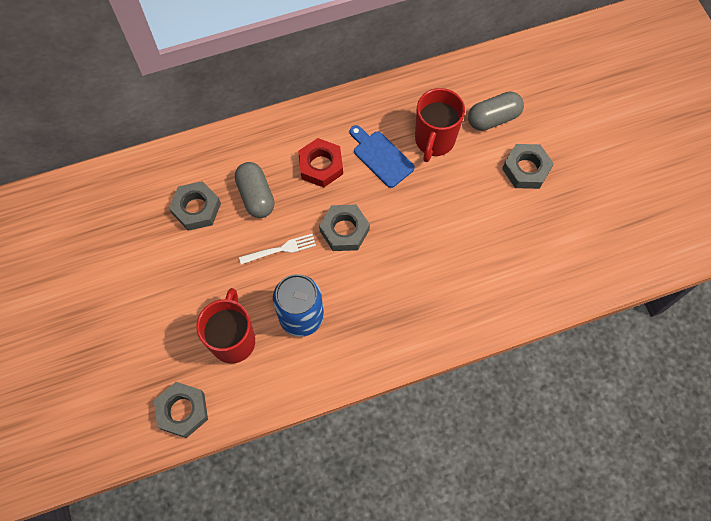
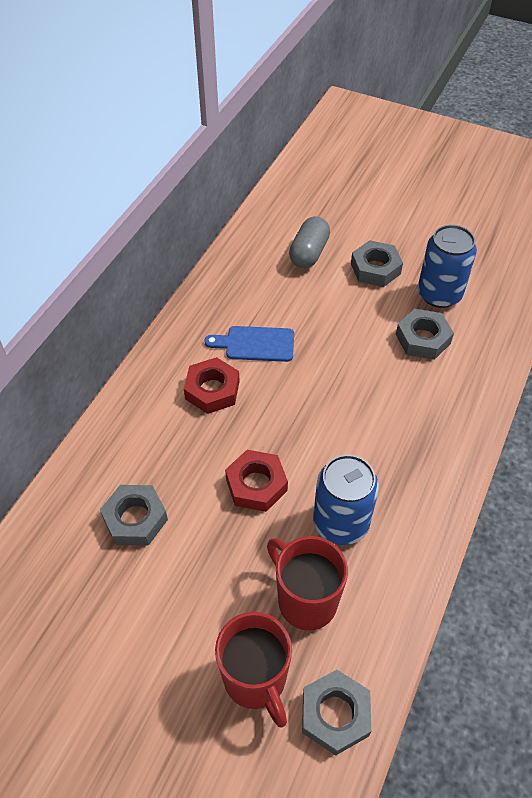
camera: 45 degrees left, 15 degrees down
grey capsule [235,162,275,218] -> none
white fork [239,234,316,265] -> red nut [225,450,288,512]
grey nut [319,205,370,251] -> grey nut moved to [396,309,454,360]
red mug [415,88,465,162] -> red mug moved to [215,612,292,728]
none -> blue can [418,225,477,308]

